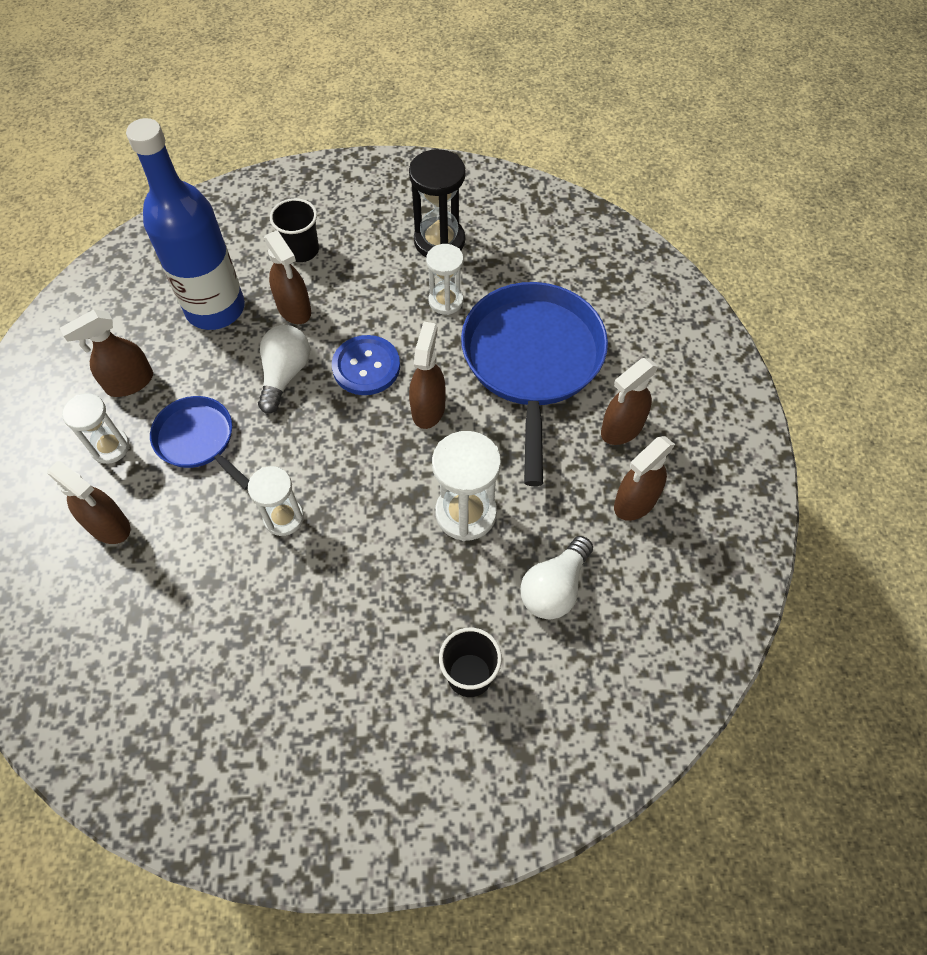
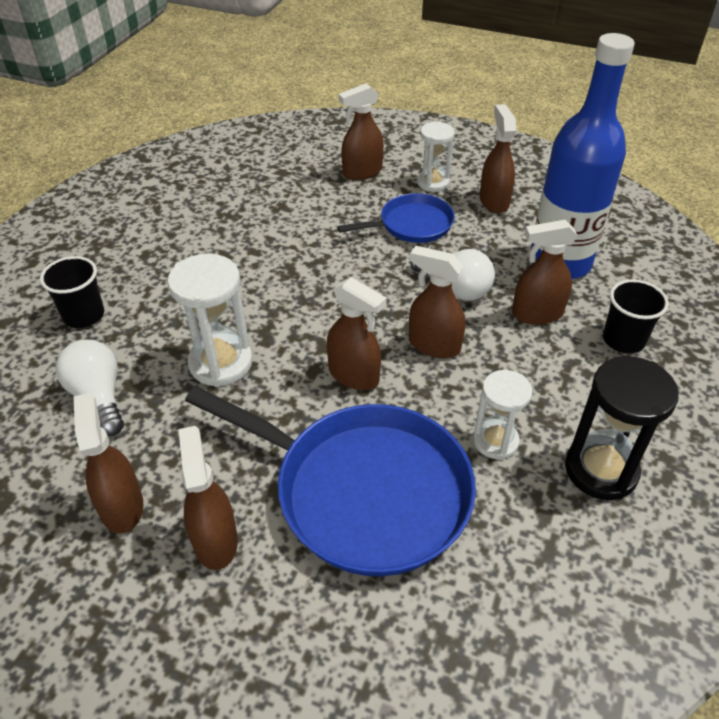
camera: 115 degrees right, 15 degrees down
white hourglass [248,466,304,536] -> none
blue button [332,335,400,395] -> brown spray bottle [409,246,465,358]

